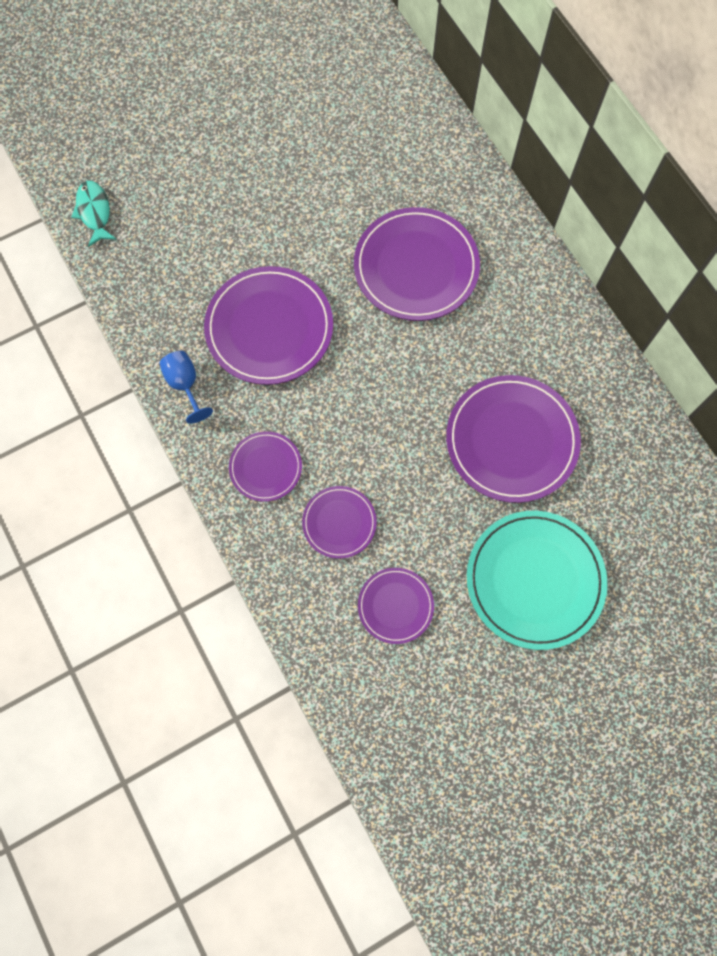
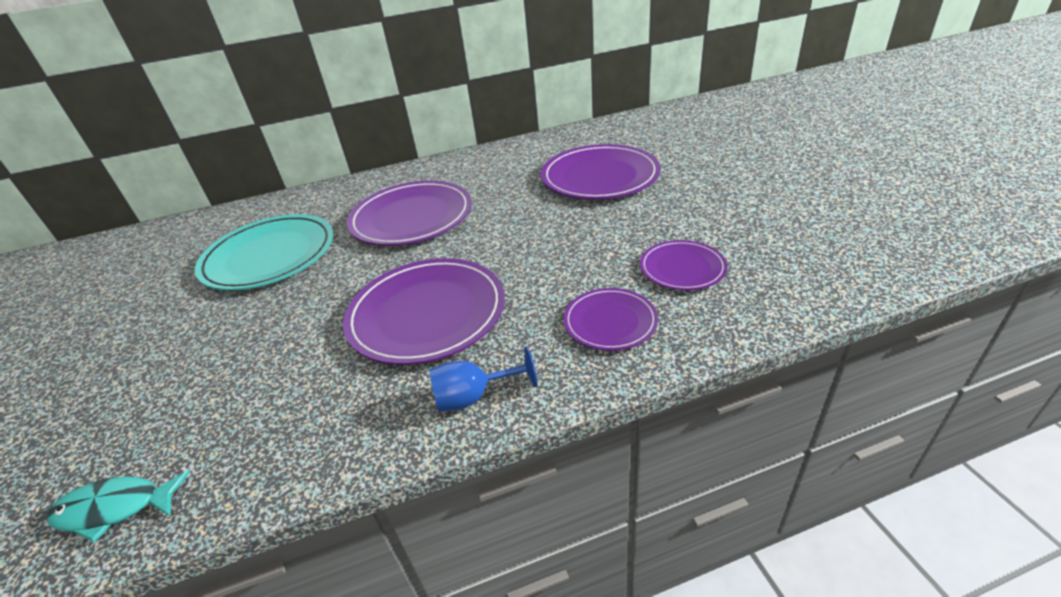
camera: 75 degrees left, 35 degrees down
purple plate [358,568,434,644] -> none
turquoise plate [467,511,608,650] -> turquoise plate moved to [195,214,333,291]

